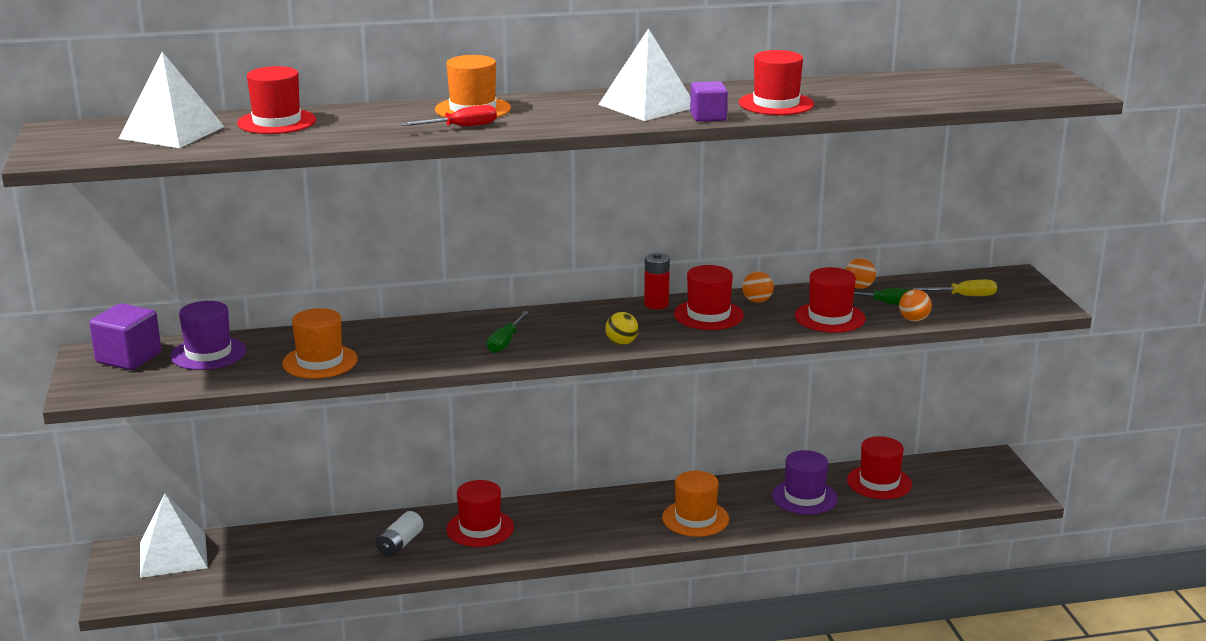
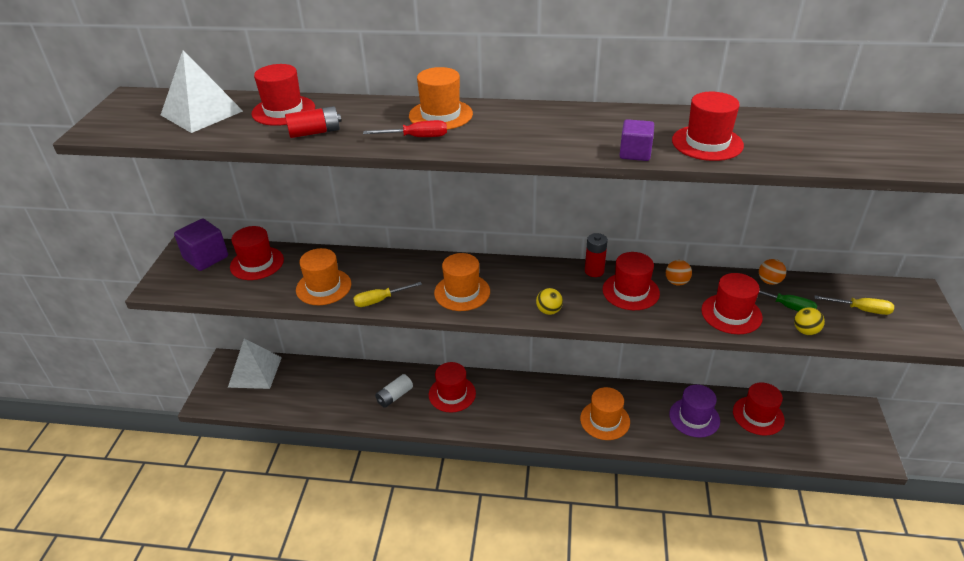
camera: 20 degrees right, 15 degrees up
purple hat [171,301,246,370] -> red hat [230,226,284,280]
green screwdriver [487,311,529,354] -> orange hat [434,253,490,311]
white pyramid [598,28,690,121] -> none
orange ball [899,289,932,322] -> yellow ball [794,307,825,335]
none -> red battery [285,106,341,138]
none -> yellow screwdriver [353,282,422,307]

